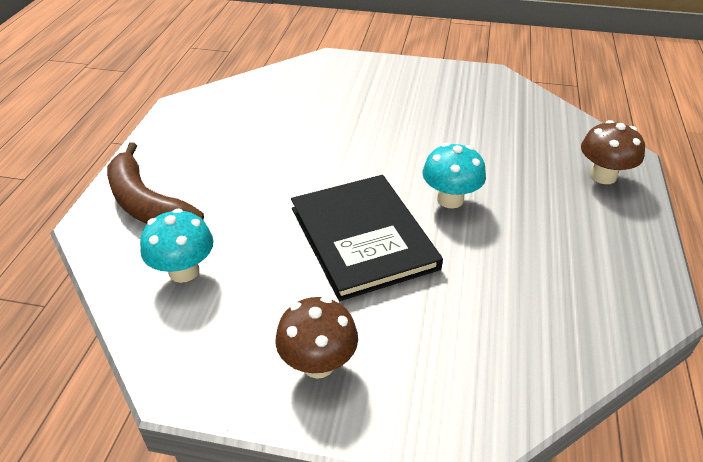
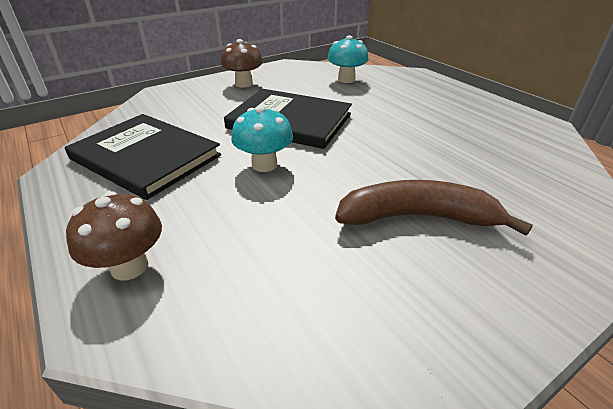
camera: 135 degrees right, 5 degrees down
brown banana [107,142,204,224] -> brown banana moved to [335,180,533,236]
none -> black book [65,114,221,200]

